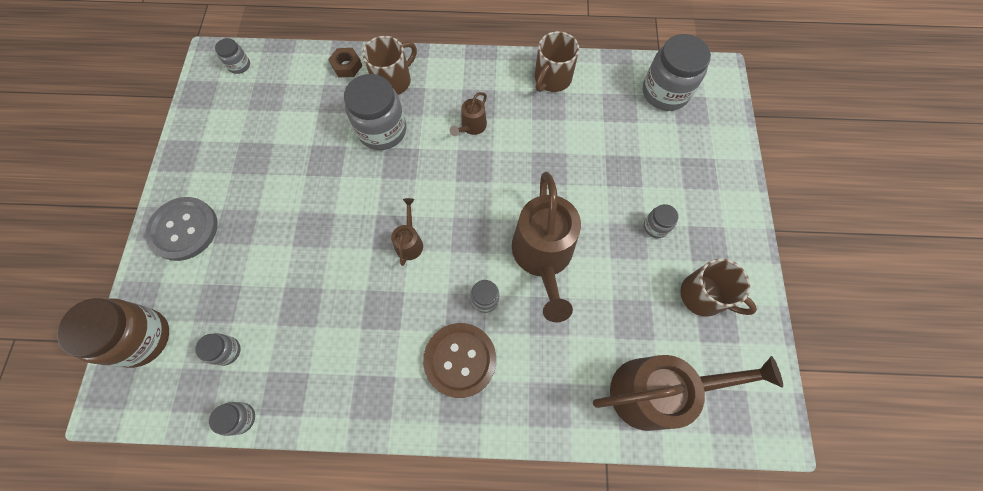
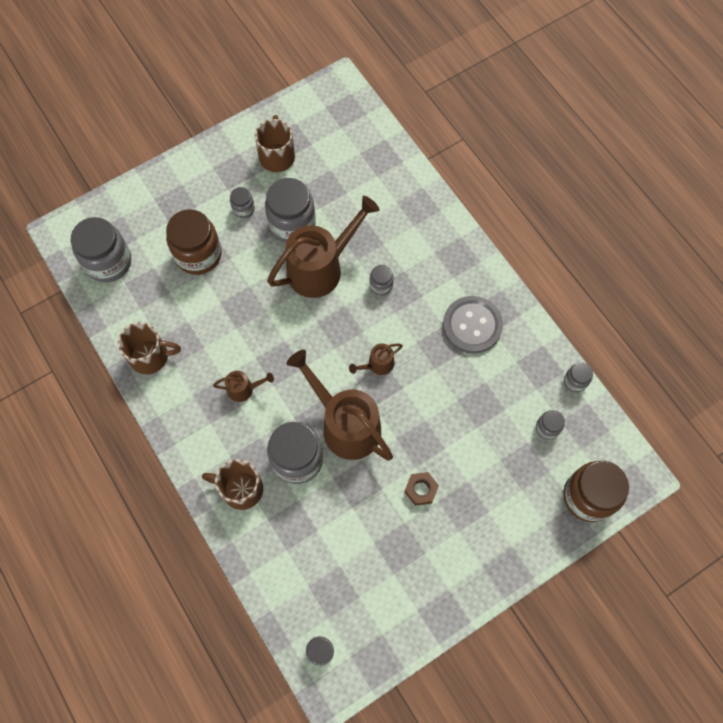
camera: 125 degrees left, 0 degrees up
grey button [145,197,218,261] -> grey button moved to [443,296,503,354]
brown nut [328,48,362,77] -> brown nut moved to [405,472,439,506]
brown button [423,323,496,398] -> none
brown watering can [593,355,783,431] -> brown watering can moved to [287,350,393,461]
none -> brown jar [166,209,222,275]
none -> grey jar [265,178,316,243]

